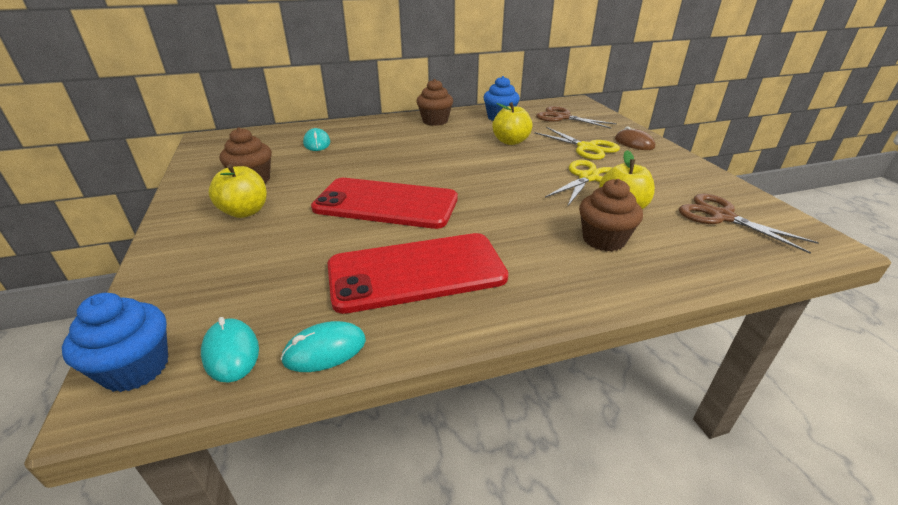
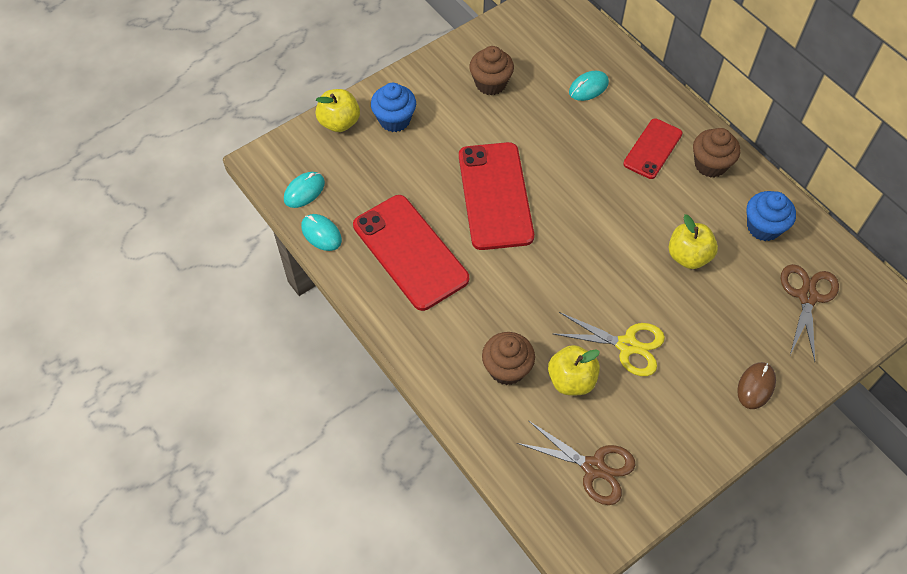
camera: 70 degrees right, 25 degrees up
blue cupcake [62,293,168,392] -> blue cupcake moved to [371,83,416,132]
yellow apple [209,164,267,218] -> yellow apple moved to [316,89,360,132]
yellow scissors [534,127,620,160] -> none
brown scissors [679,194,819,253] -> brown scissors turned 90 degrees clockwise [517,420,636,505]
none -> red phone [623,118,682,179]

